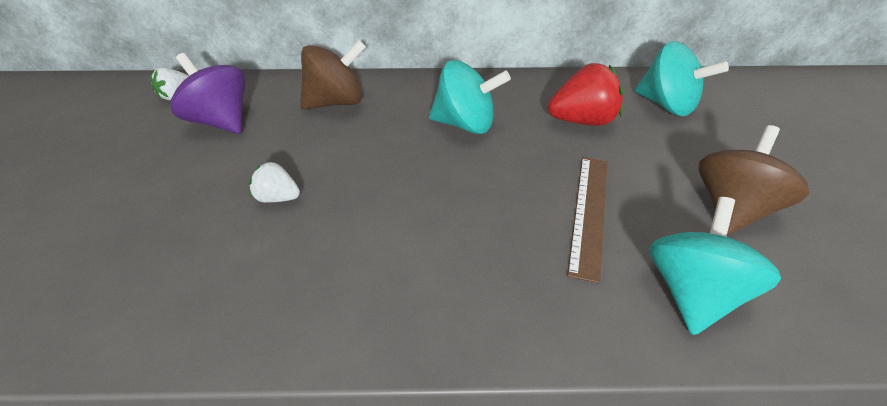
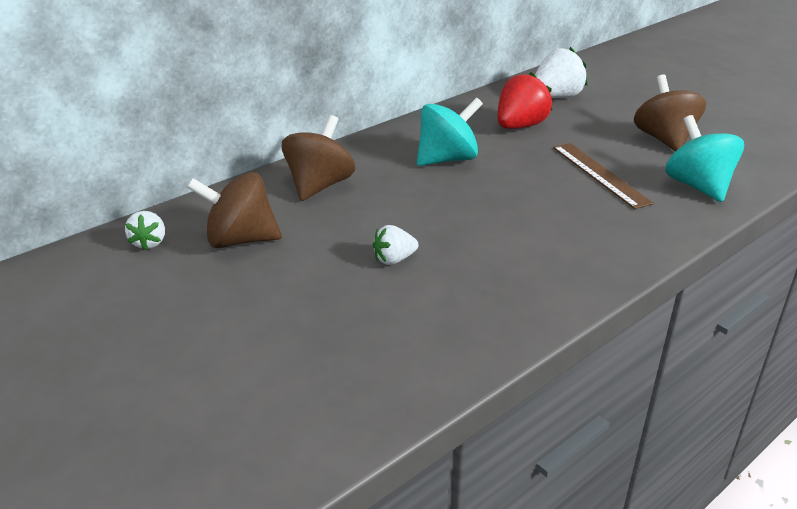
camera: 40 degrees left, 10 degrees down
purple spinning top [170,53,246,134] -> brown spinning top [187,172,282,248]
turquoise spinning top [635,41,729,117] -> white strawberry [535,47,587,98]

